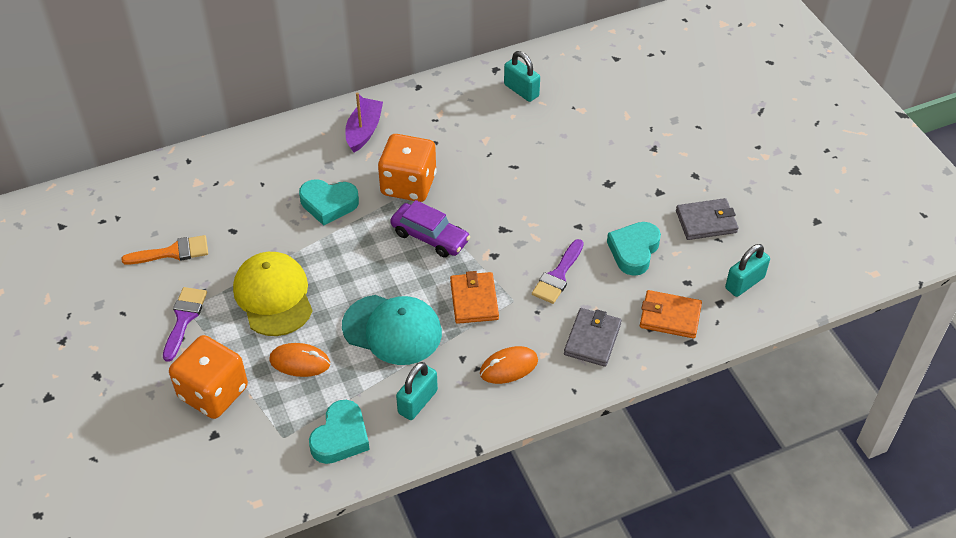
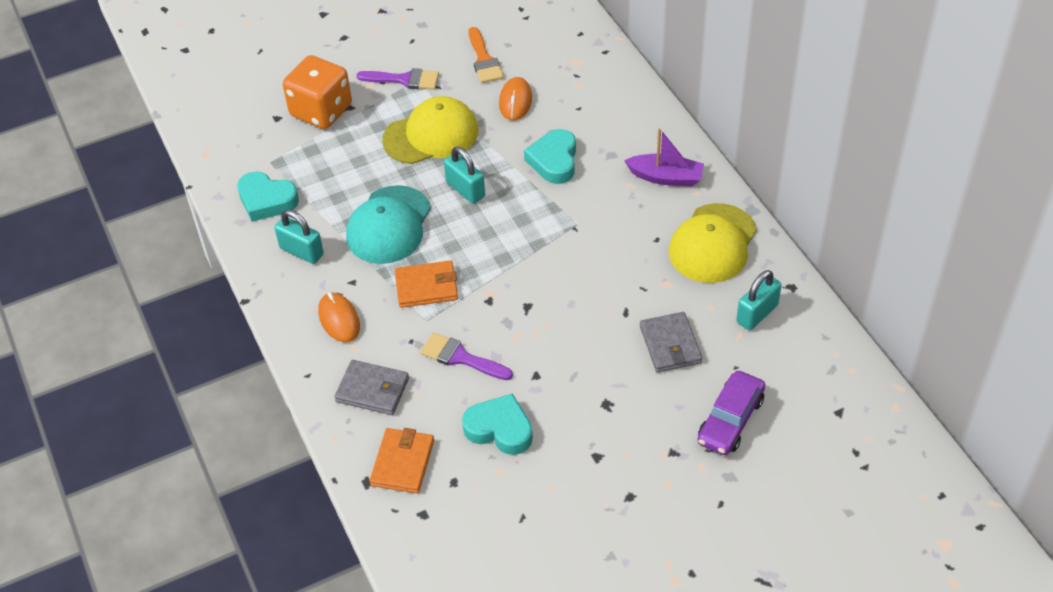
camera: 90 degrees right, 0 degrees up
orange mouse [269,343,330,377] -> orange mouse moved to [499,77,532,121]
orange dice [378,134,437,202] -> none
purple car [390,200,470,258] -> purple car moved to [697,371,765,455]
grey wallet [676,198,738,240] -> grey wallet moved to [640,312,702,373]
turquoise padlock [725,244,770,297] -> turquoise padlock moved to [444,147,485,204]
none -> yellow cap [669,203,757,283]

